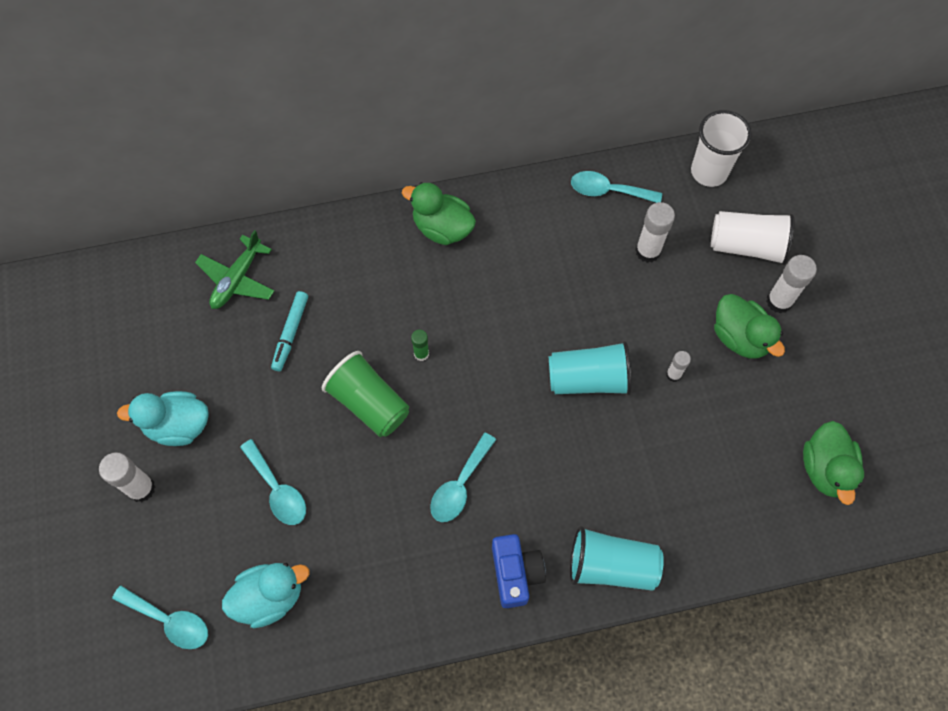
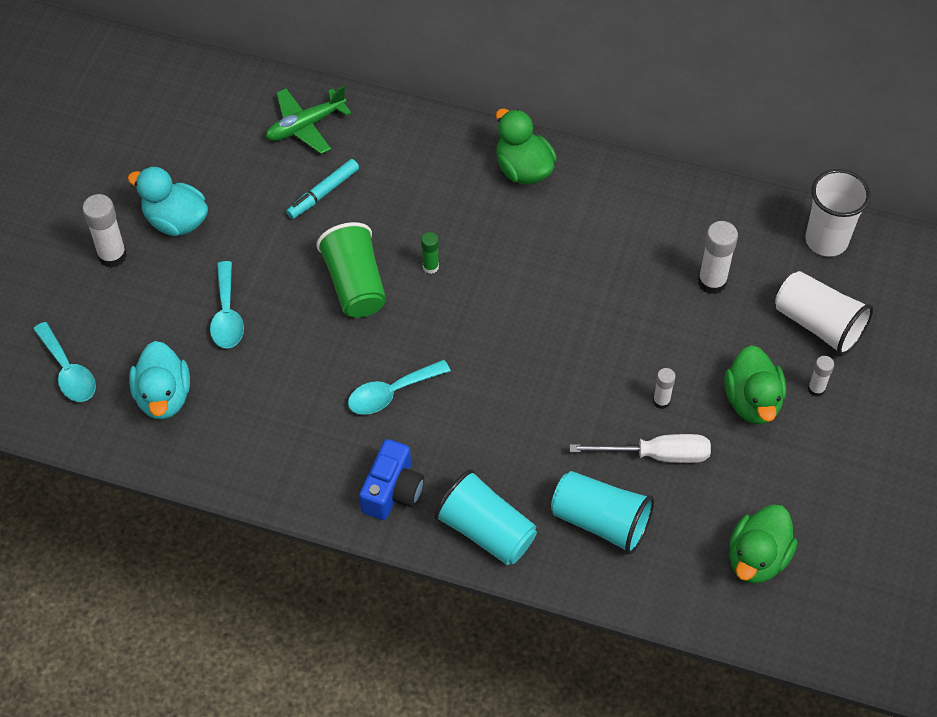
camera: 30 degrees right, 10 degrees down
turquoise duck [222,563,309,628] -> turquoise duck turned 75 degrees clockwise [129,341,190,419]
turquoise cup [549,341,632,396] -> turquoise cup moved to [551,471,654,555]
turquoise spoon [571,171,662,203] -> none
white glue stick [766,255,817,314] -> white glue stick [808,356,834,397], size x0.58
none -> white screwdriver [569,434,711,463]

